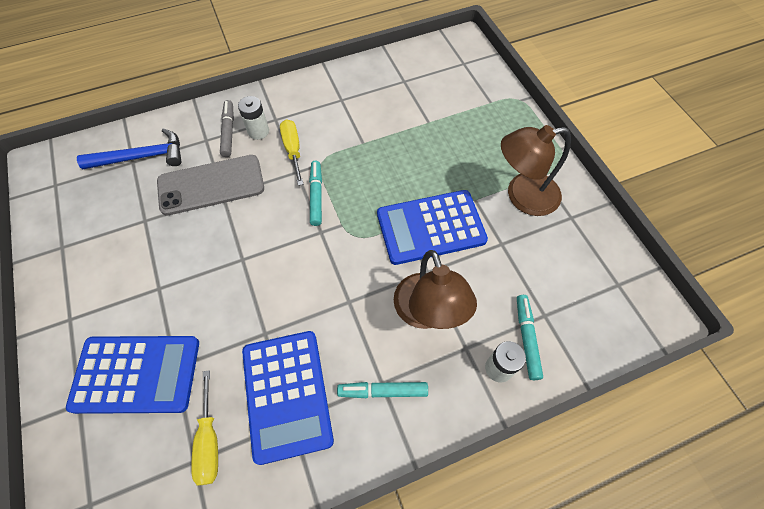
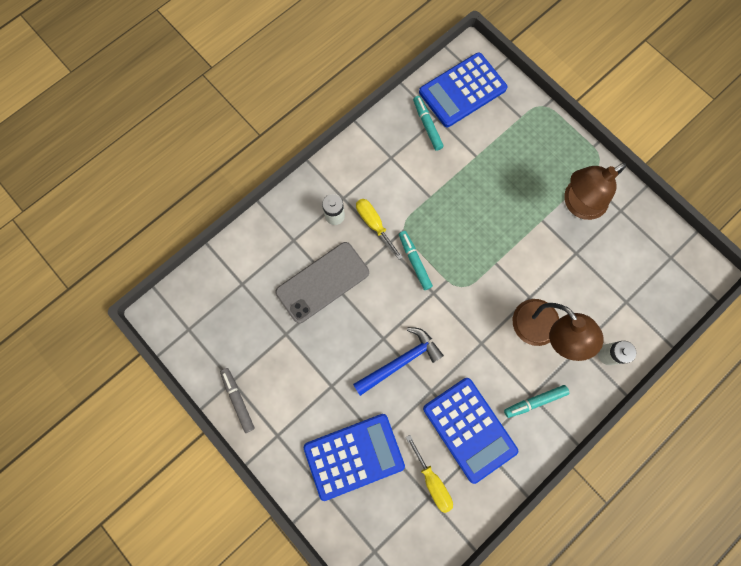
camera: 20 degrees left, 15 degrees up
blue hammer [77,128,181,169] -> blue hammer moved to [353,327,444,396]
grey marker [220,100,234,157] -> grey marker moved to [220,368,255,433]
blue calculator [377,190,488,265] -> blue calculator moved to [419,53,507,127]
turquoise marker [517,295,543,380] -> turquoise marker moved to [413,96,444,151]

